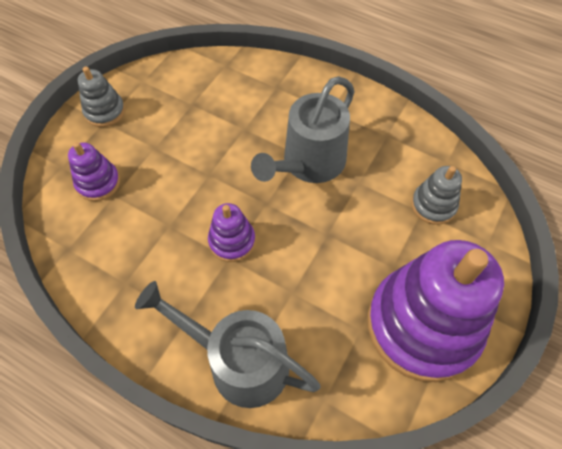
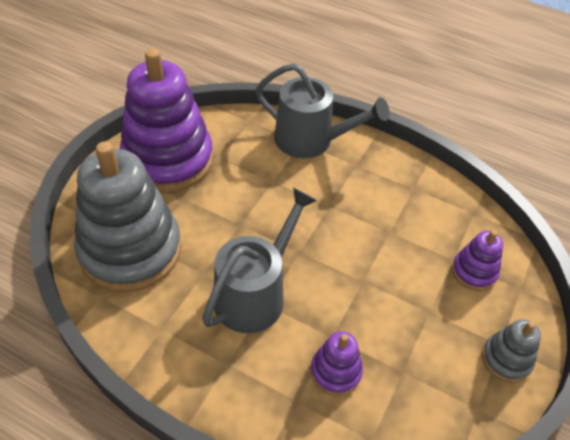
camera: 175 degrees right, 10 degrees down
purple stacking toy [208,203,255,262] -> purple stacking toy moved to [311,331,363,396]
grey stacking toy [411,166,462,225] -> grey stacking toy [74,141,181,292], size x2.22

